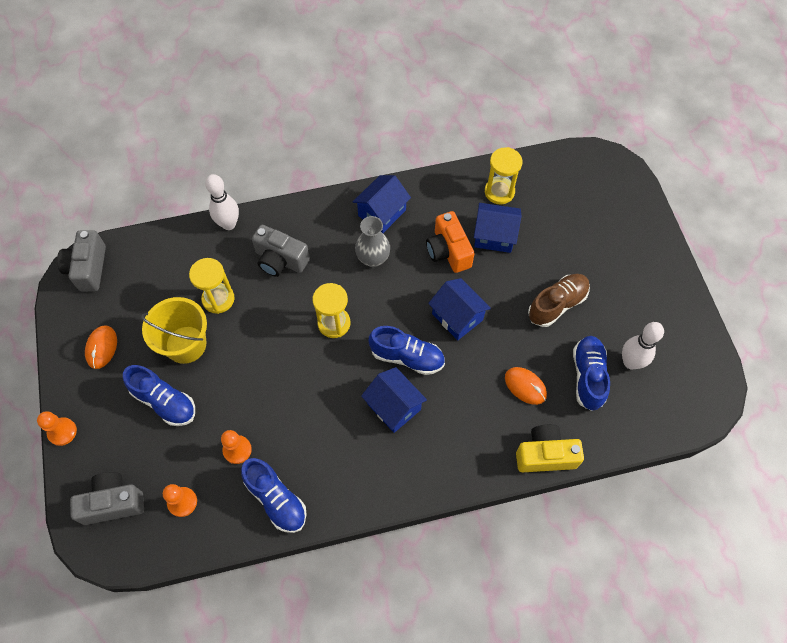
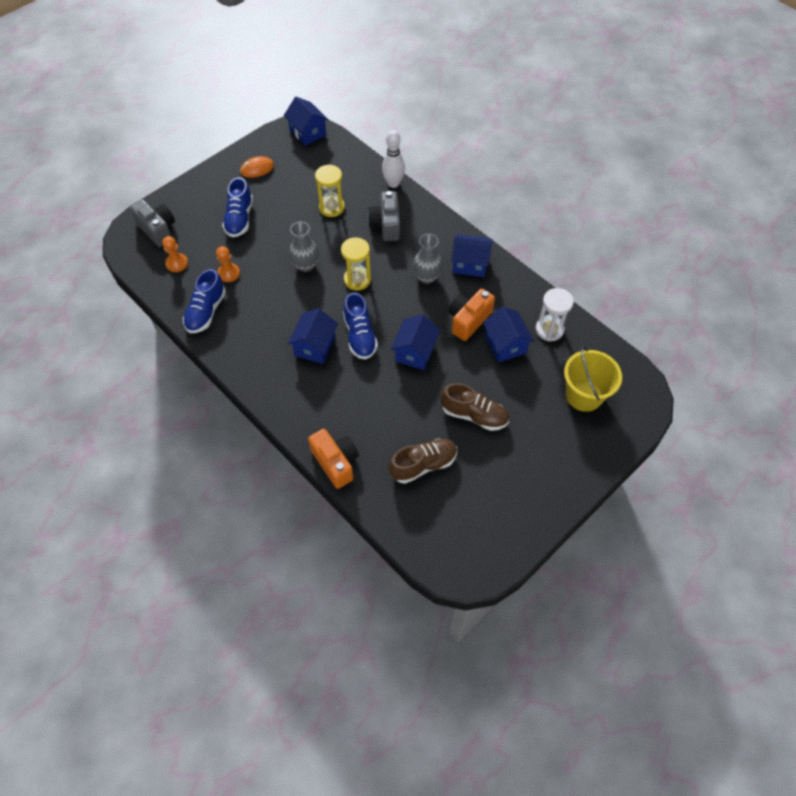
camera: 60 degrees right, 5 degrees down
orange pawn [37,411,77,446] -> none
grey camera [57,230,106,291] -> blue house [284,97,329,146]
yellow bucket [141,297,207,364] -> yellow bucket moved to [564,346,622,412]
yellow hourglass [485,147,522,204] -> white hourglass [536,288,574,341]
orange mouse [505,367,547,405] -> none
yellow camera [516,424,584,472] -> orange camera [308,429,359,489]
blue shoe [573,336,610,411] -> brown shoe [389,439,457,484]
white bowling pin [622,322,664,369] -> none
none -> grey vase [289,222,319,272]

